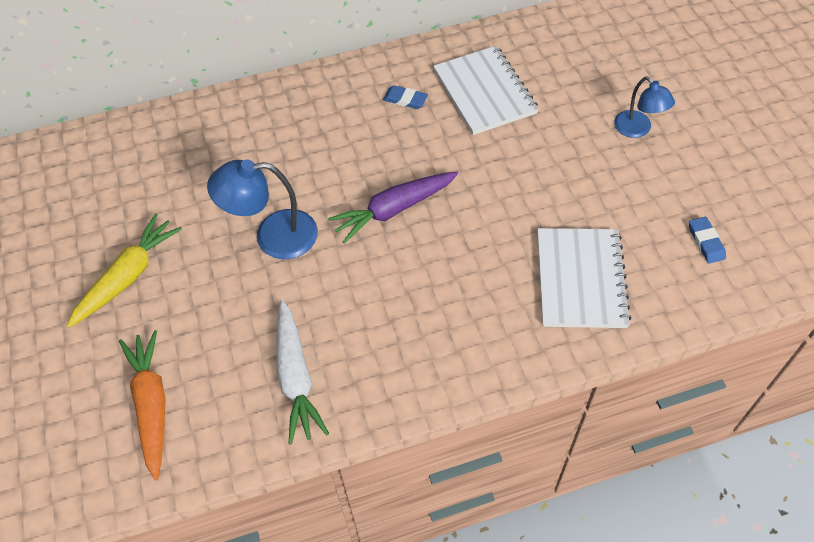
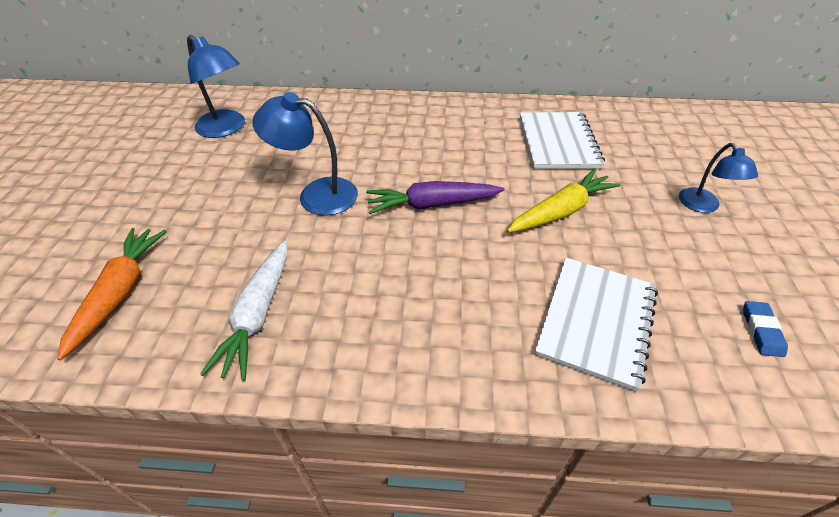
camera: 20 degrees right, 10 degrees down
yellow carrot [67,214,182,328] -> yellow carrot moved to [507,168,621,233]
blue eraser [383,85,428,109] -> none
none -> blue lamp [187,35,245,138]

